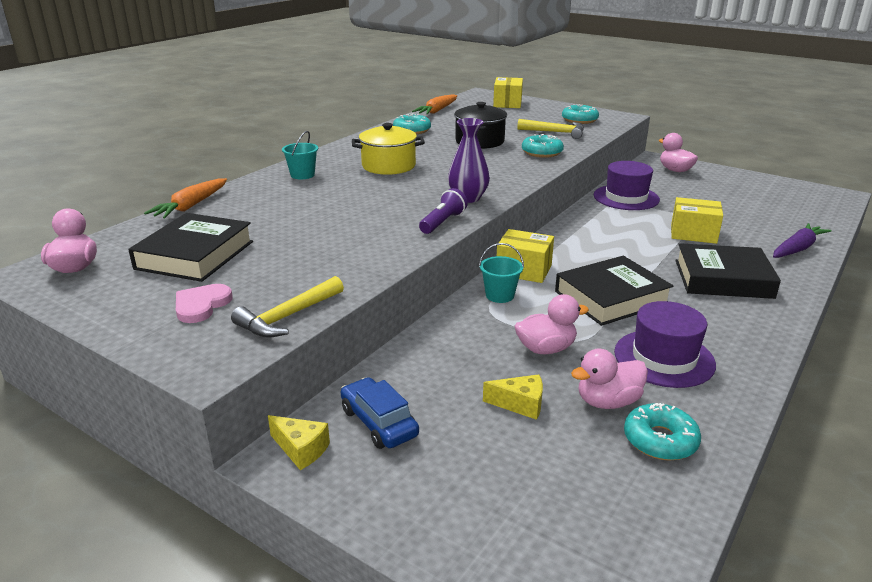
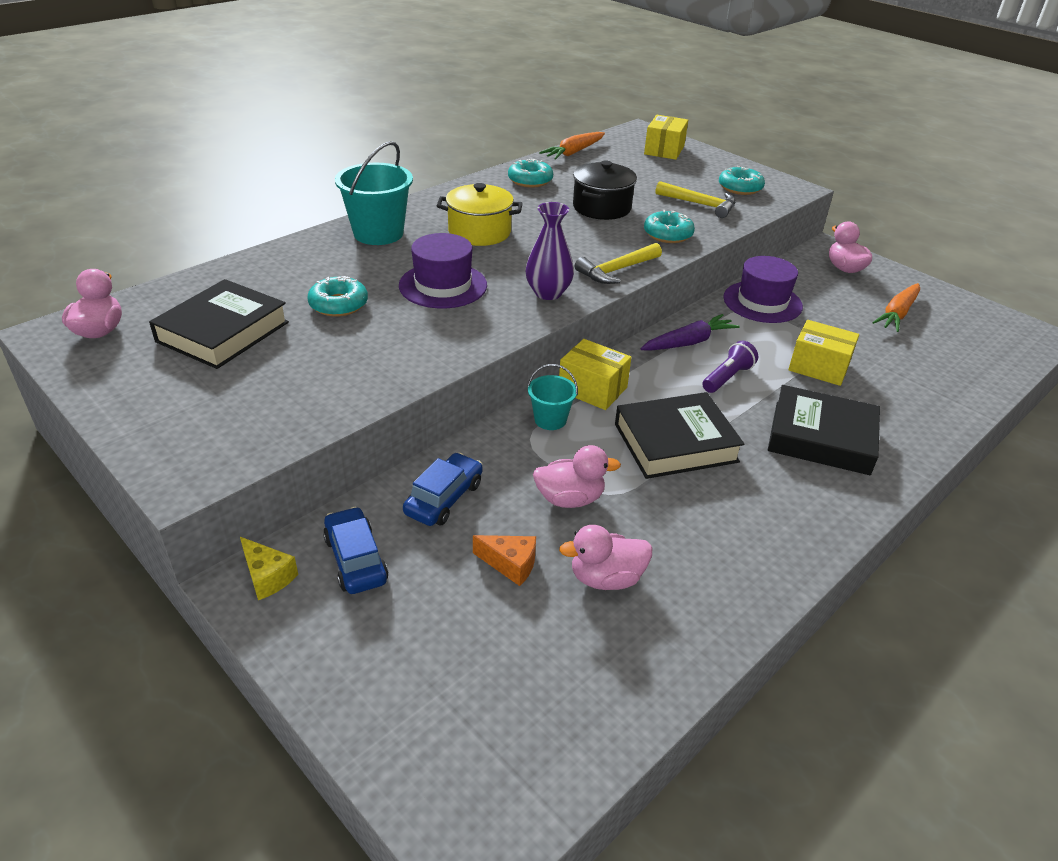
camera: 10 degrees right, 10 degrees up
orange carrot [144,178,227,219] -> orange carrot moved to [872,283,920,332]
pink heart [176,284,233,323] -> none
yellow hammer [231,276,344,338] -> yellow hammer moved to [575,243,662,284]
turquoise bucket [282,131,318,179] -> turquoise bucket [335,141,413,245], size x1.83
purple flashlight [419,188,468,234] -> purple flashlight moved to [702,341,758,393]
yellow cheese [483,374,543,420] -> orange cheese [473,535,536,586]
purple hat [614,301,716,388] -> purple hat moved to [399,233,487,308]
turquoise donut [624,403,701,461] -> turquoise donut moved to [307,276,368,317]
purple carrot [773,223,832,258] -> purple carrot moved to [640,314,740,351]
none -> blue car [403,453,483,526]

